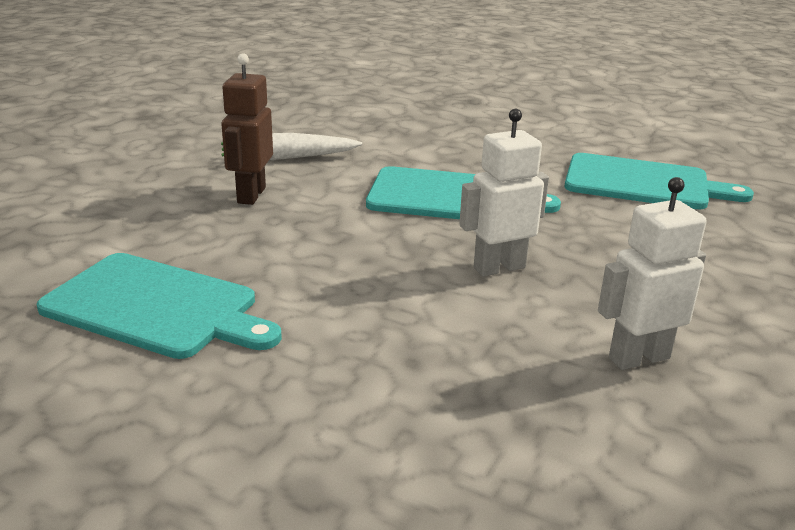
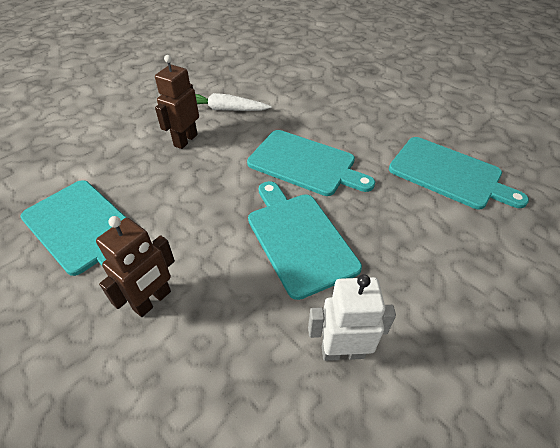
camera: 20 degrees right, 20 degrees up
white robot [459,109,549,277] -> turquoise cutting board [248,181,362,300]
none -> brown robot [96,216,175,317]

